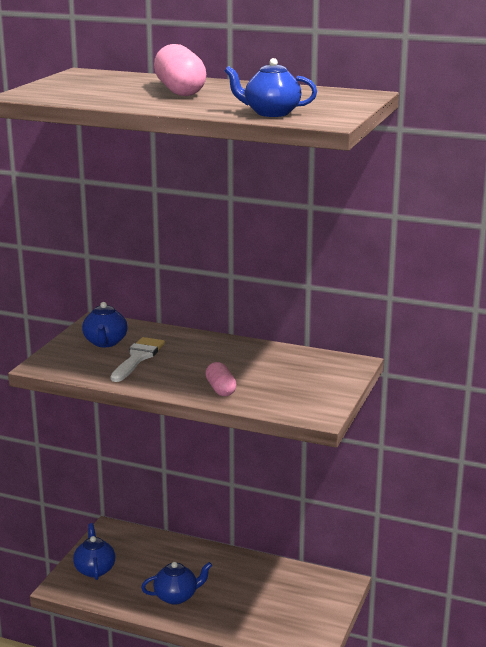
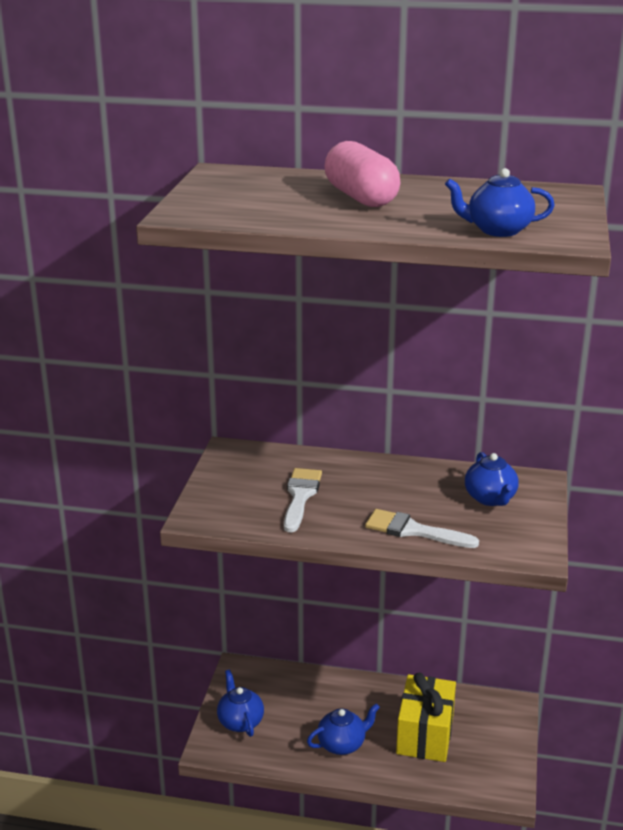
camera: 10 degrees left, 5 degrees up
blue teapot [82,302,128,347] -> blue teapot moved to [465,452,519,506]
pink capsule [205,362,237,396] -> white brush [365,509,479,548]
none -> yellow gift [396,673,456,762]

